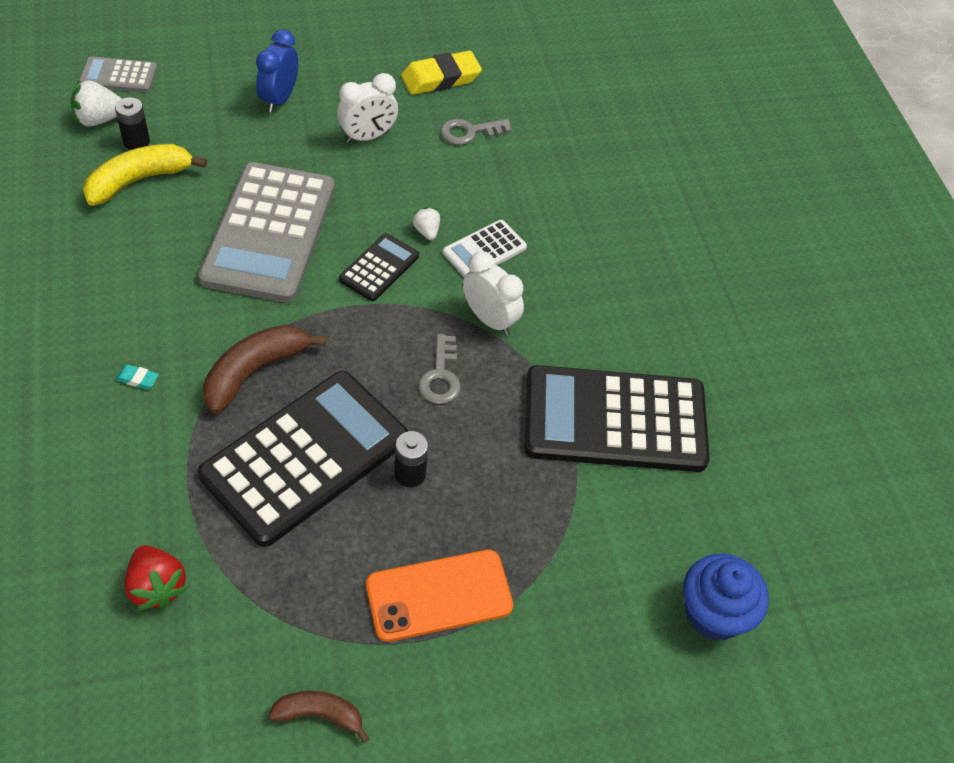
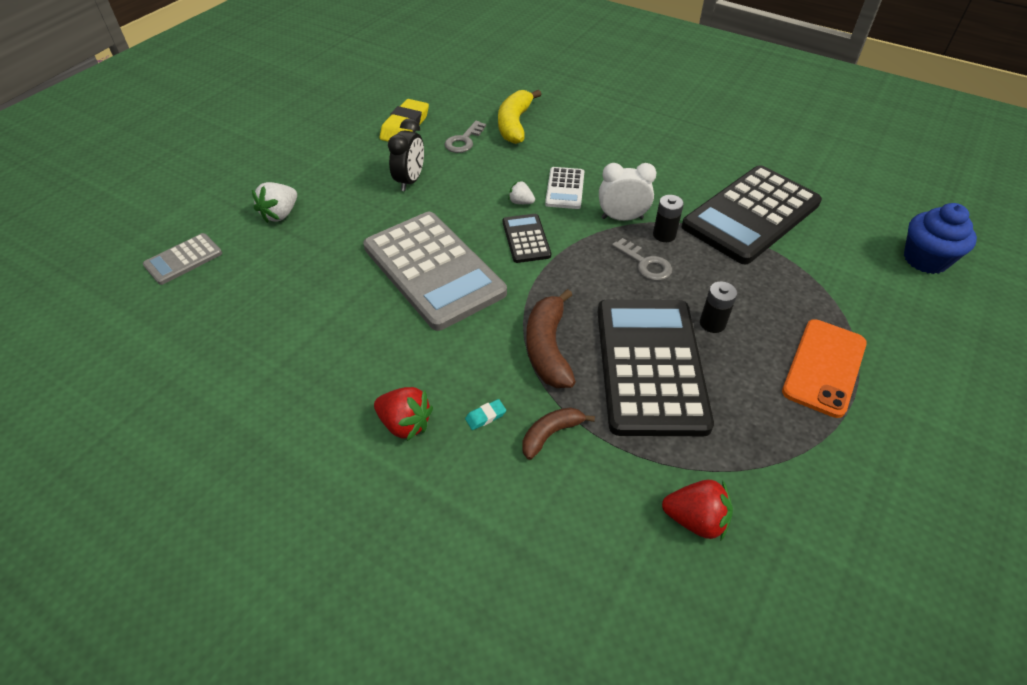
camera: 40 degrees left, 5 degrees down
white strawberry [71,80,122,127] -> white strawberry moved to [252,182,297,223]
yellow banana [83,144,207,206] -> yellow banana moved to [498,90,541,144]
black battery [115,97,150,150] -> black battery moved to [653,195,684,242]
blue clock [256,29,298,113] -> none
brown banana [269,691,369,743] -> brown banana moved to [522,407,595,460]
white clock [337,73,398,143] -> black clock [388,118,424,191]
none -> red strawberry [374,387,433,441]

